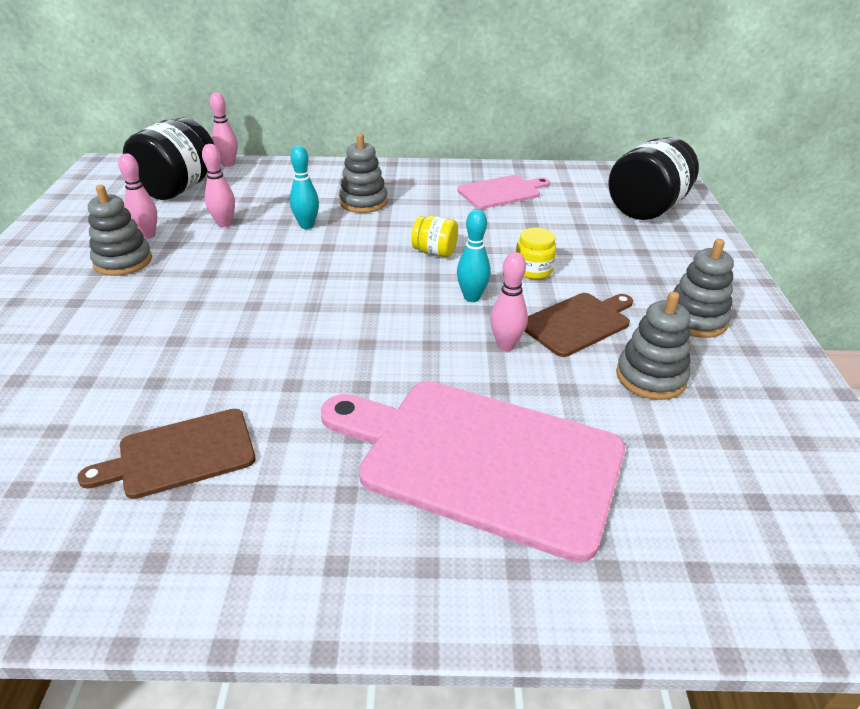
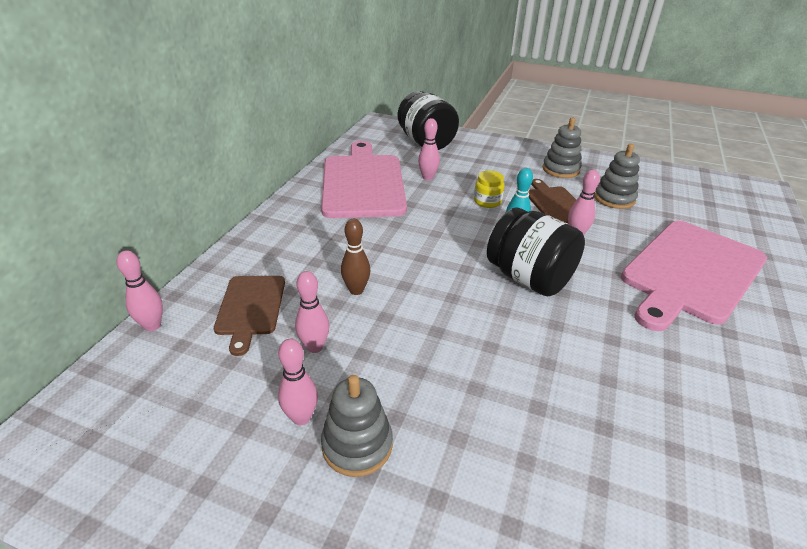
camera: 70 degrees left, 0 degrees up
brown cutting board [77,409,256,499] -> brown cutting board moved to [214,276,285,356]
black jar [123,117,214,200] -> black jar moved to [487,208,585,296]
turquoise bowling pin [290,146,319,229] -> brown bowling pin [341,219,370,295]
grey stacking toy [339,133,388,213] -> none
yellow jar [411,216,458,257] -> none
pink cutting board [457,175,550,209] -> pink cutting board [321,141,407,218], size x1.90
none -> pink bowling pin [418,118,440,181]

